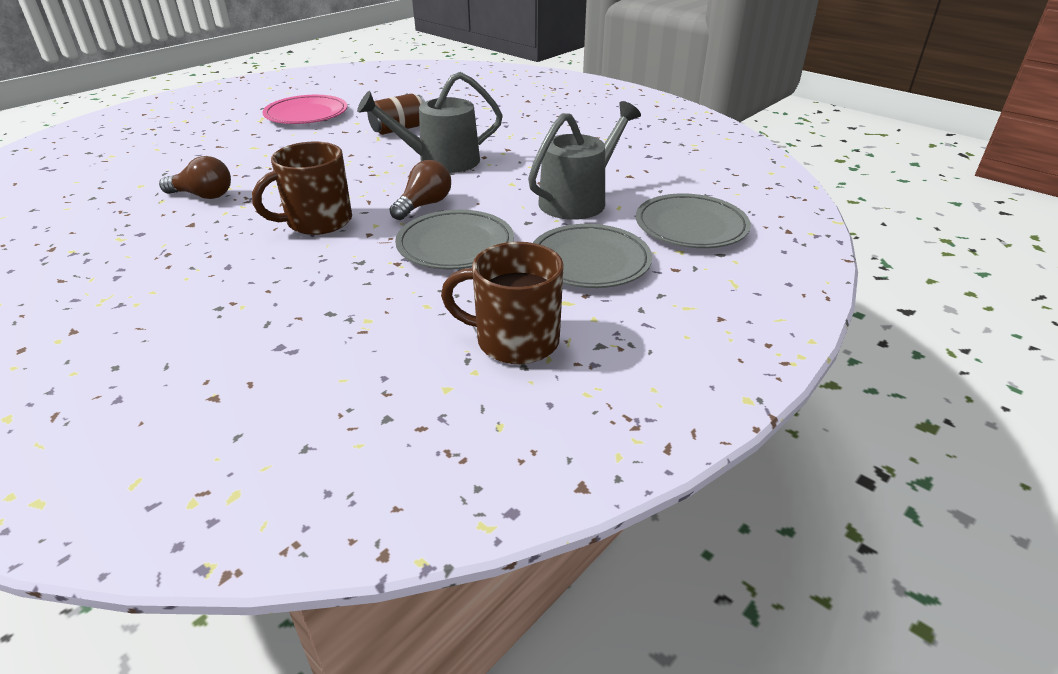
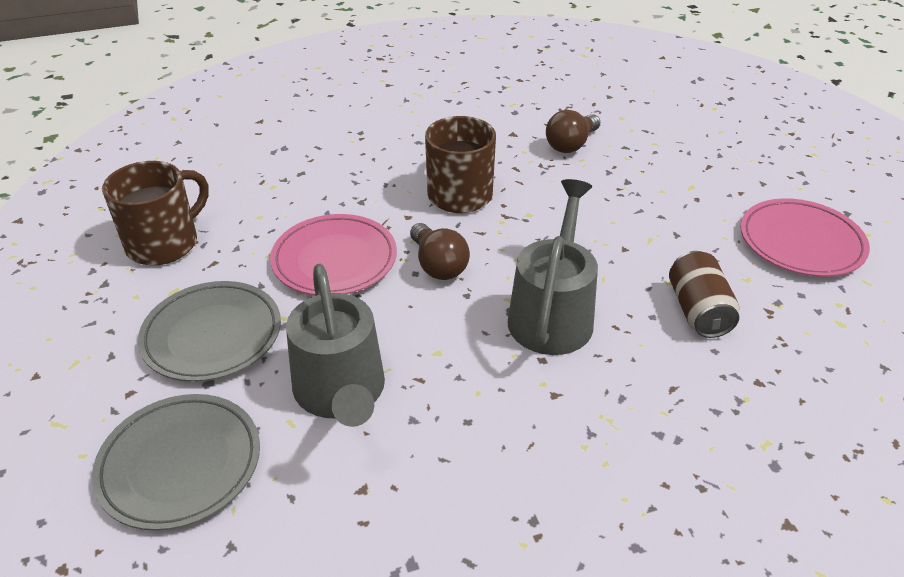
camera: 120 degrees right, 5 degrees up
grey plate [395,210,514,269] -> pink plate [270,214,397,296]

